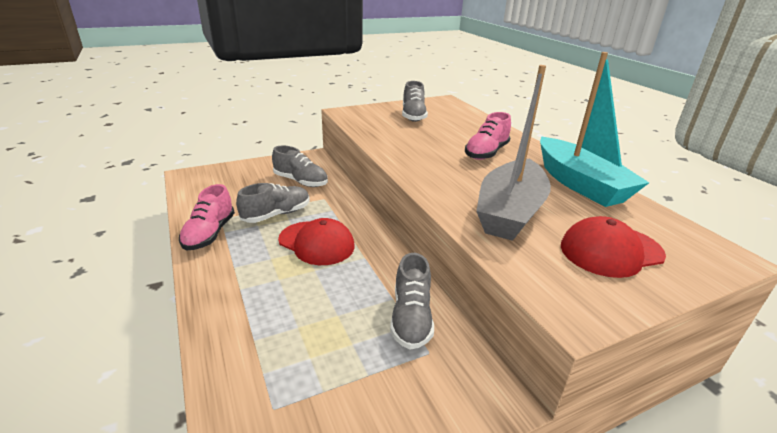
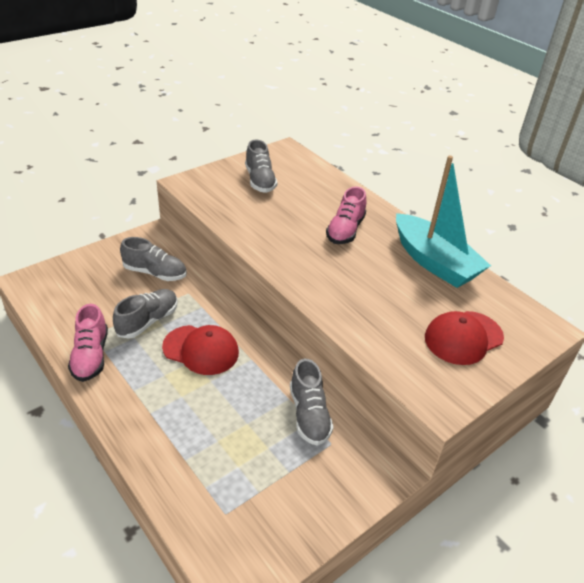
camera: 15 degrees left, 10 degrees up
grey boat [476,65,551,241] -> none

